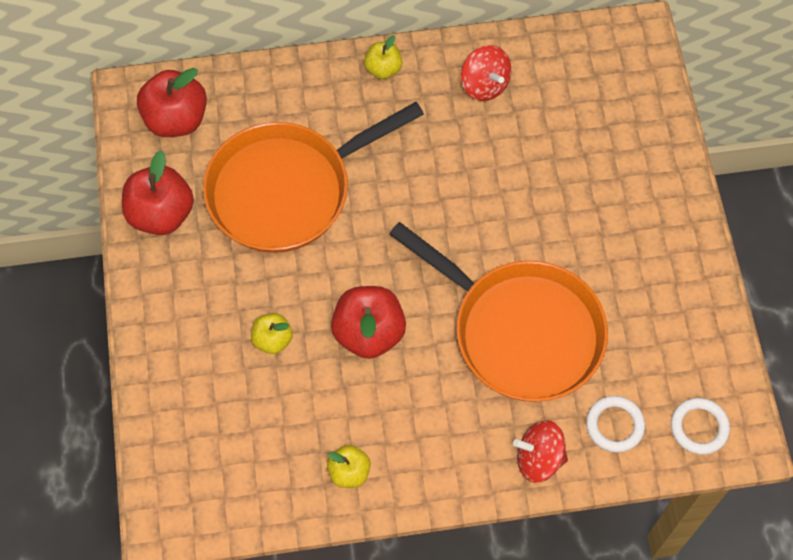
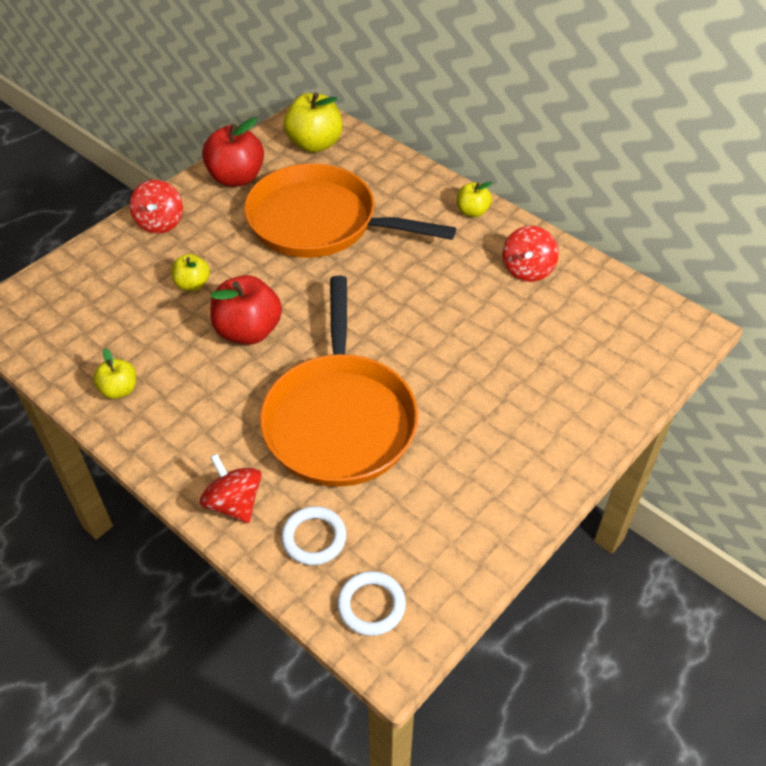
camera: 50 degrees right, 15 degrees down
red apple [137,68,207,137] -> yellow apple [283,92,342,153]
none -> red spinning top [130,180,183,234]

